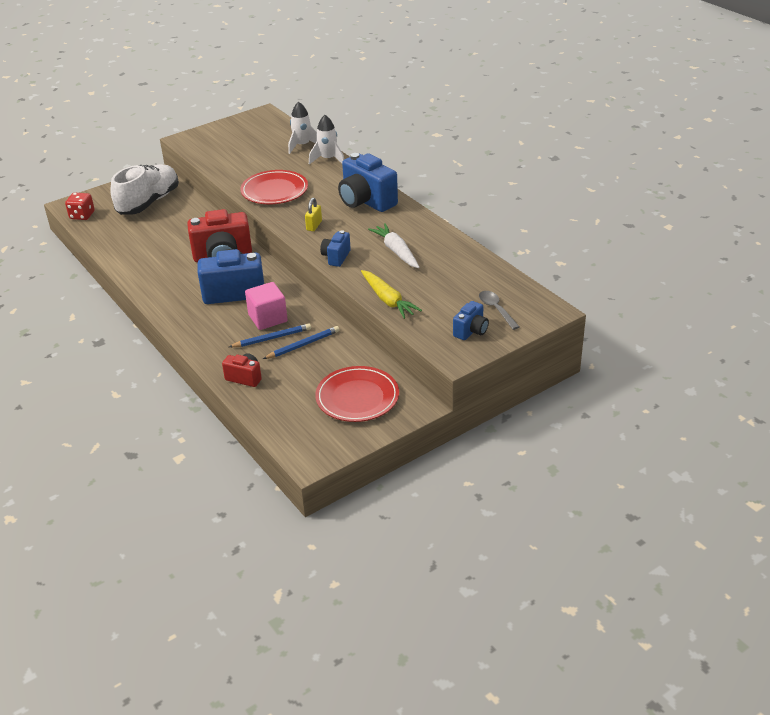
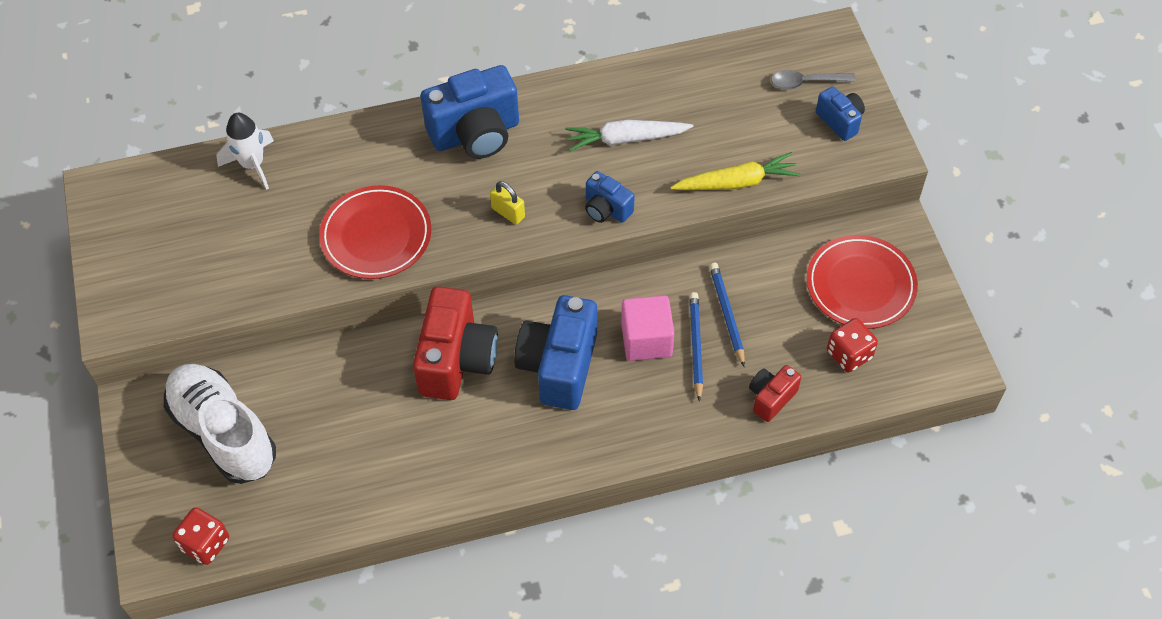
camera: 70 degrees left, 20 degrees up
white rocket [309,115,344,164] -> none
none -> red dice [827,318,878,372]

